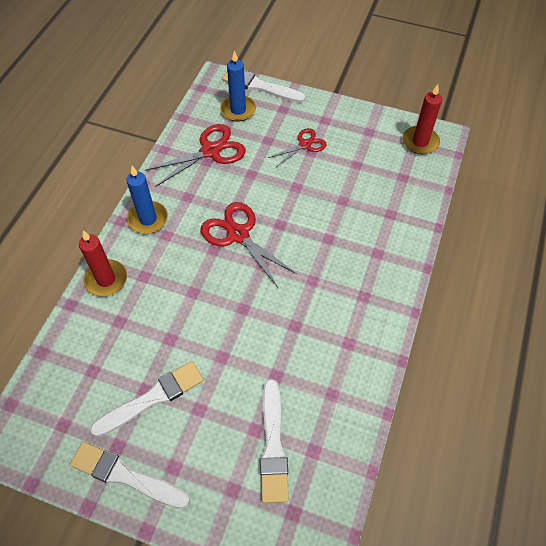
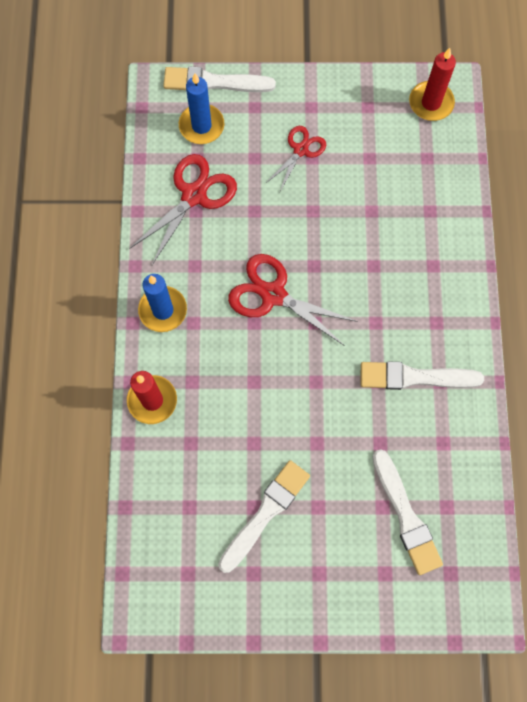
camera: 20 degrees left, 15 degrees up
white brush [70,442,190,509] -> white brush moved to [361,361,484,390]

